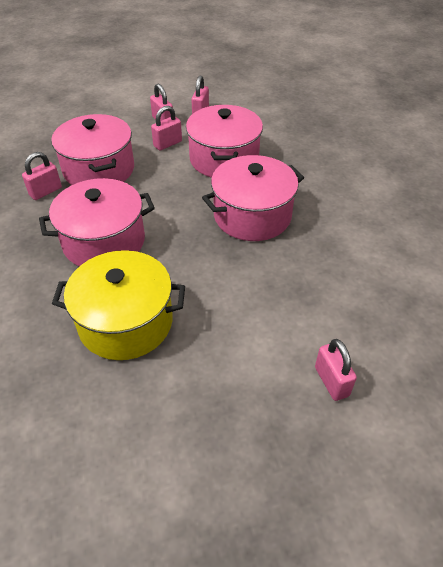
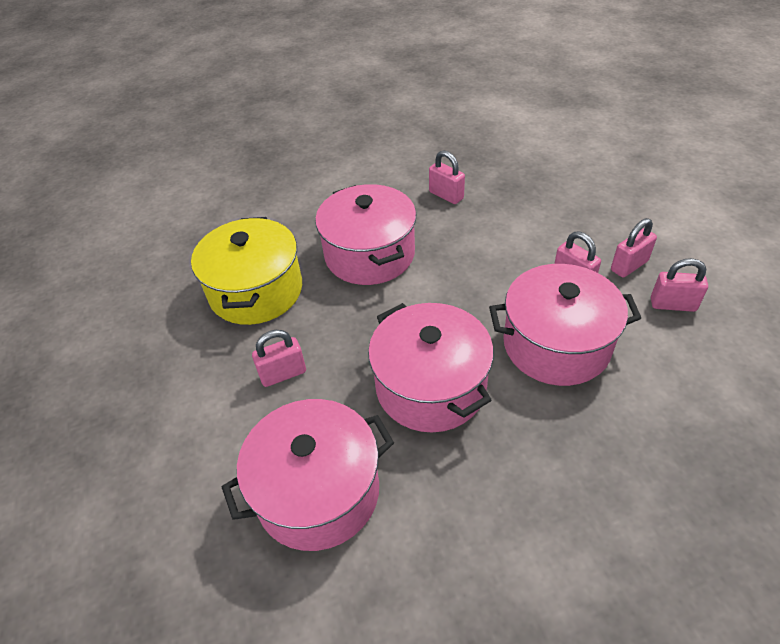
camera: 90 degrees right, 0 degrees up
pink pot [51,114,134,185] -> pink pot moved to [222,399,394,551]
pink padlock [315,339,357,401] -> pink padlock moved to [252,330,306,387]

